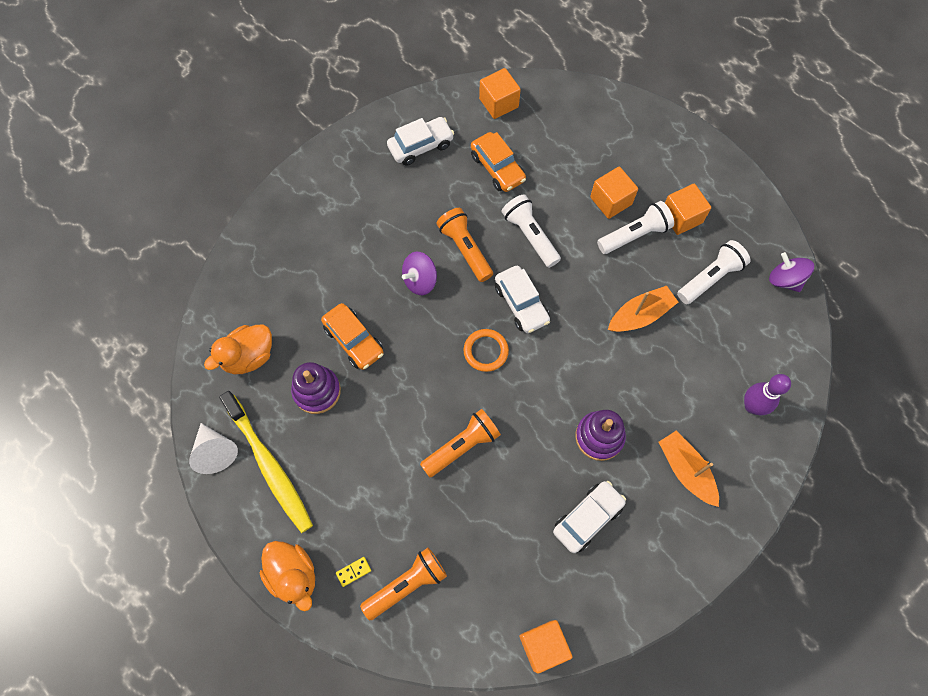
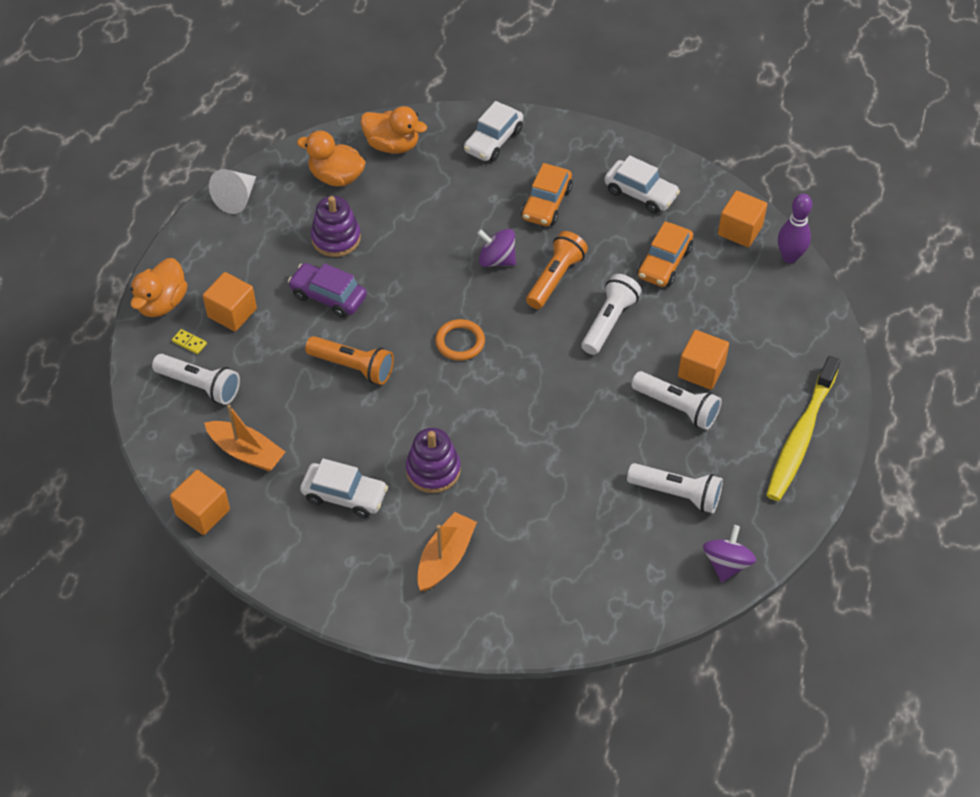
camera: 60 degrees right, 15 degrees down
yellow toothbrush [219,391,313,533] -> yellow toothbrush moved to [766,356,840,501]
orange car [321,303,384,370] -> orange car moved to [521,163,573,226]
orange flashlight [360,548,447,620] -> white flashlight [152,354,240,405]
white car [495,266,550,333] -> white car moved to [464,101,523,162]
orange boat [608,286,678,332] -> orange boat moved to [204,404,285,471]
orange cube [665,184,711,235] -> orange cube moved to [203,272,257,331]
purple bowling pin [744,374,791,415] -> purple bowling pin moved to [778,194,812,263]
none -> purple car [288,263,367,318]
none -> orange duck [360,106,427,154]

